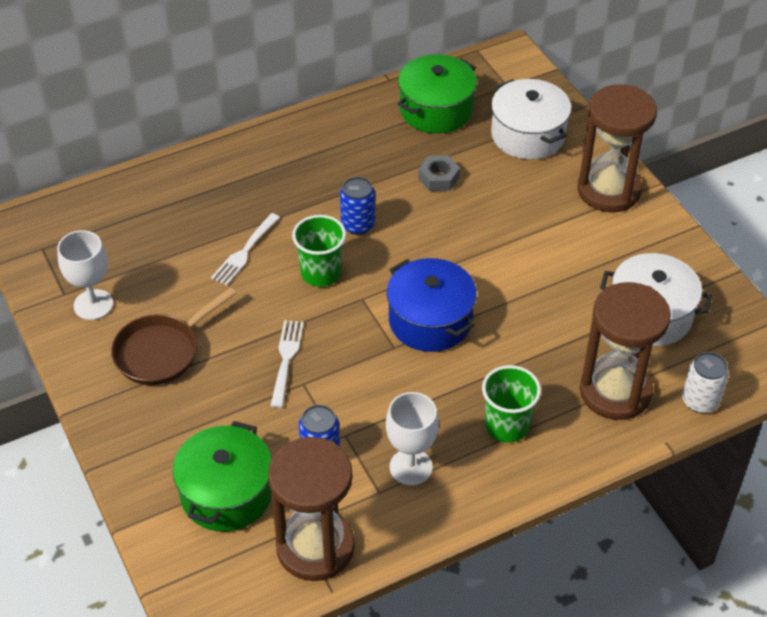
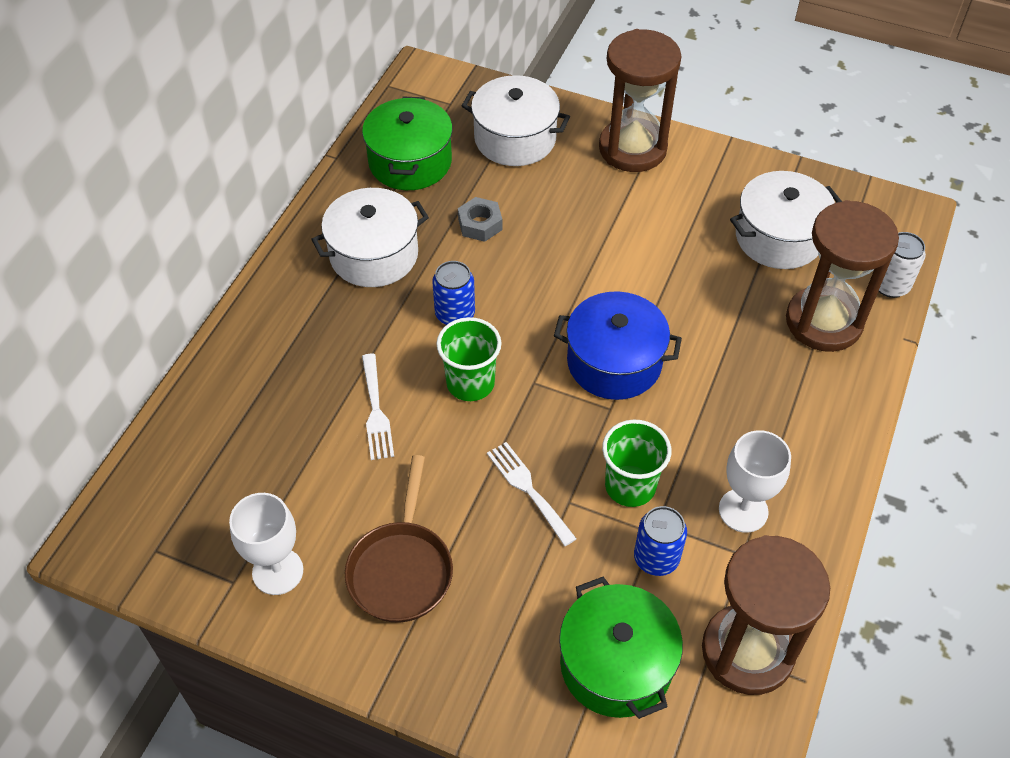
camera: 40 degrees left, 5 degrees up
green cup [482,365,541,443] -> green cup moved to [602,419,672,507]
none -> white pot [311,188,429,287]

